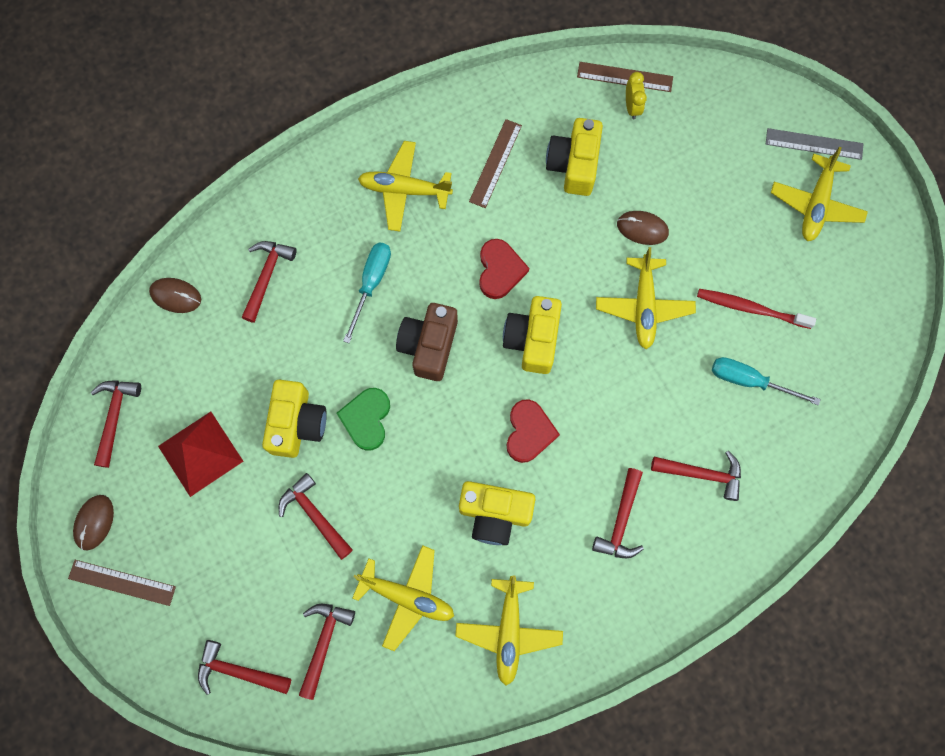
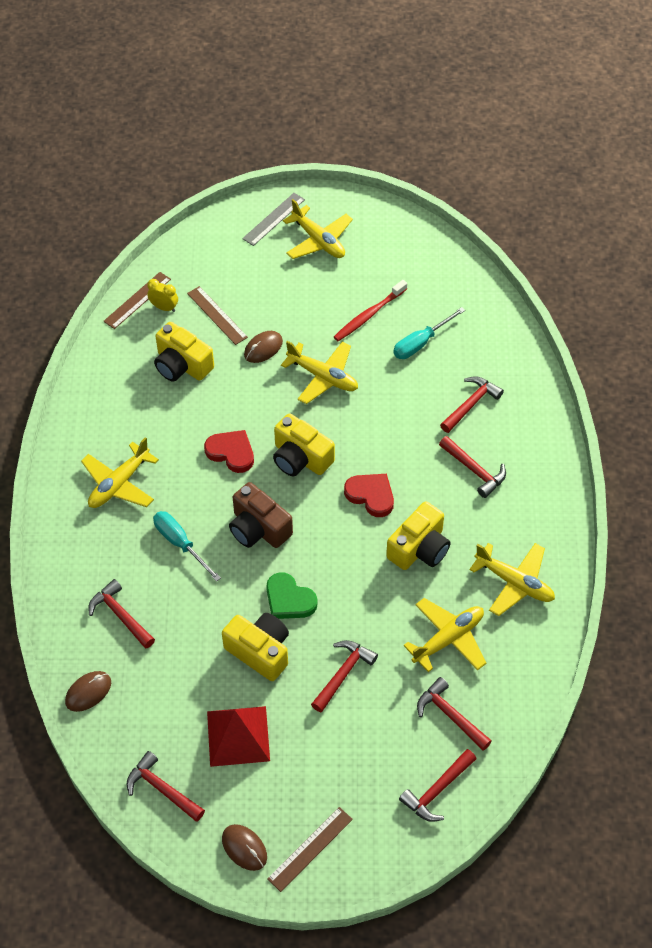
camera: 60 degrees left, 20 degrees down
red hammer [279,473,353,560] -> red hammer turned 135 degrees clockwise [311,640,378,712]
brown ruler [469,119,522,208] -> brown ruler moved to [187,286,248,345]

